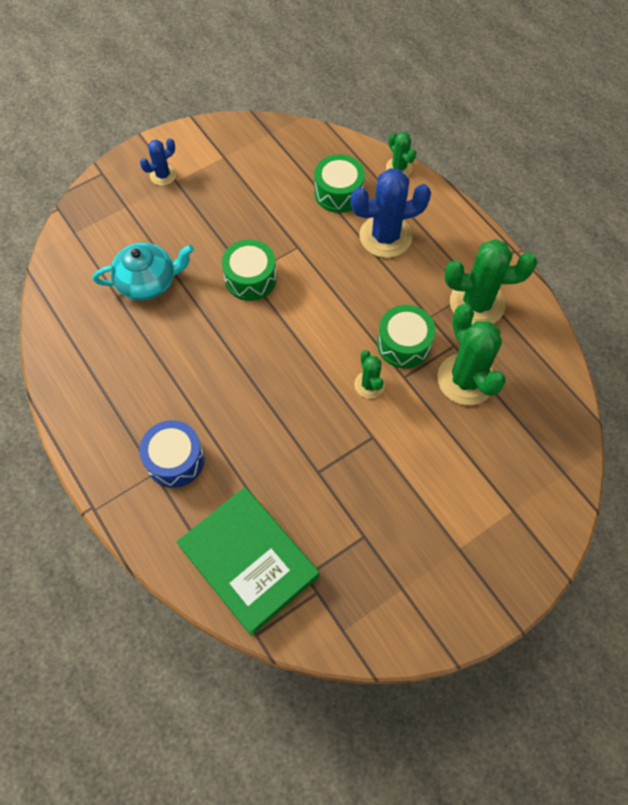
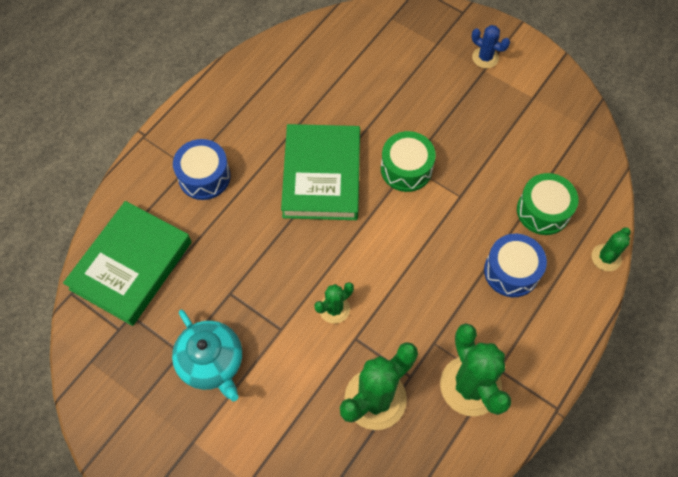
camera: 70 degrees right, 0 degrees up
turquoise teapot [93,243,194,301] -> turquoise teapot moved to [172,310,242,401]
blue cactus [351,168,431,258] -> blue drum [484,234,547,297]
green drum [377,305,436,368] -> none
none -> green book [281,124,360,220]

